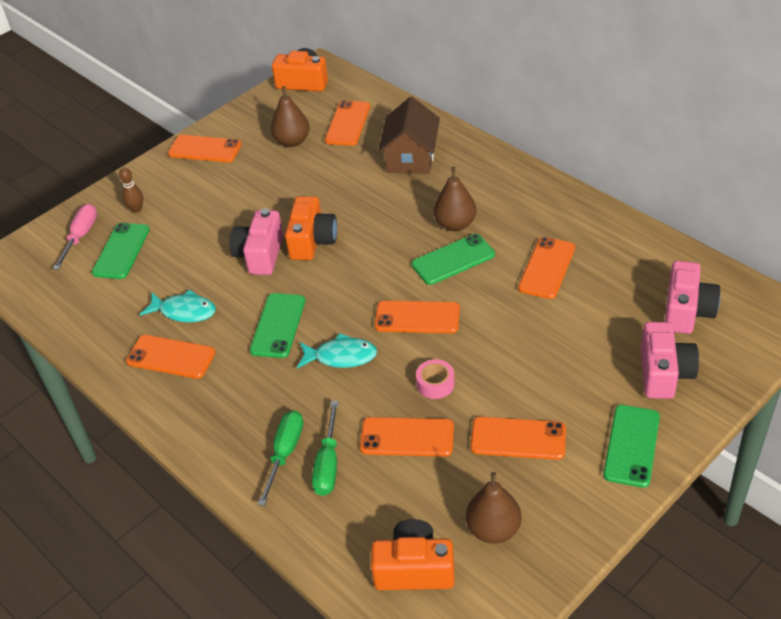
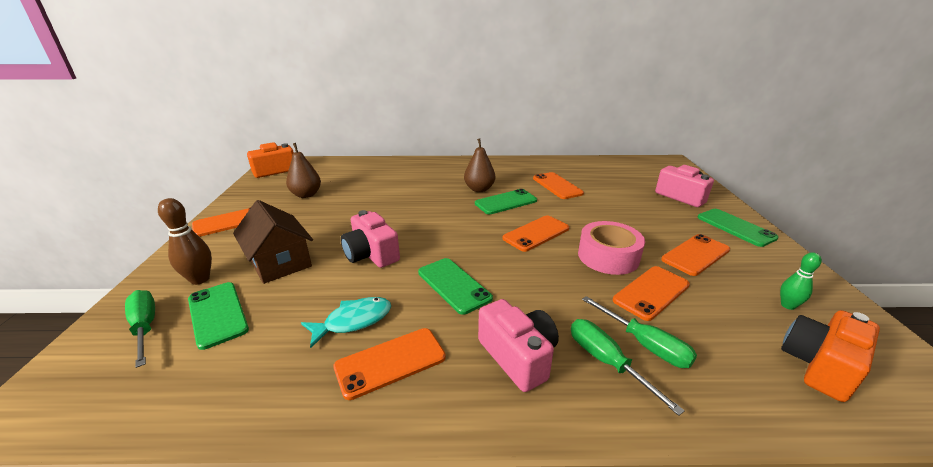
camera: 50 degrees left, 15 degrees down
pink screwdriver [53,204,97,270] -> green screwdriver [125,290,155,368]
brown bowling pin [119,168,143,213] -> brown bowling pin [158,198,212,285], size x1.55
orange camera [285,196,337,260] -> none
turquoise fish [297,333,377,369] -> none
orange phone [325,100,370,146] -> none
brown house [378,97,440,174] -> brown house moved to [233,200,313,284]
green phone [411,234,495,285] -> green phone turned 45 degrees clockwise [475,189,537,214]
pink tape [416,359,455,399] -> pink tape [578,221,645,275], size x1.83
brown pear [466,472,522,544] -> green bowling pin [780,252,822,310]
pink camera [665,261,721,334] -> pink camera moved to [478,299,559,392]

